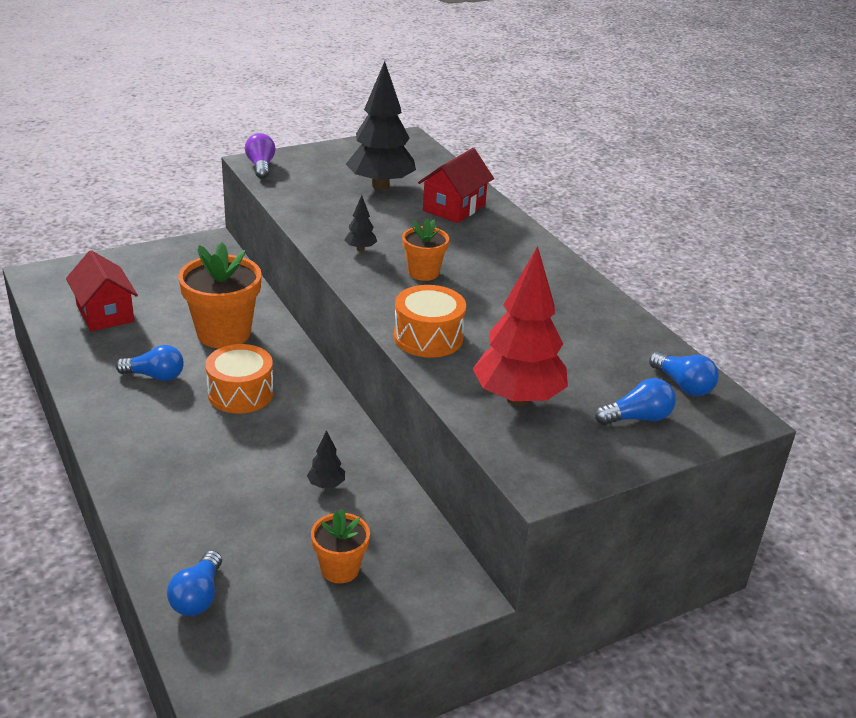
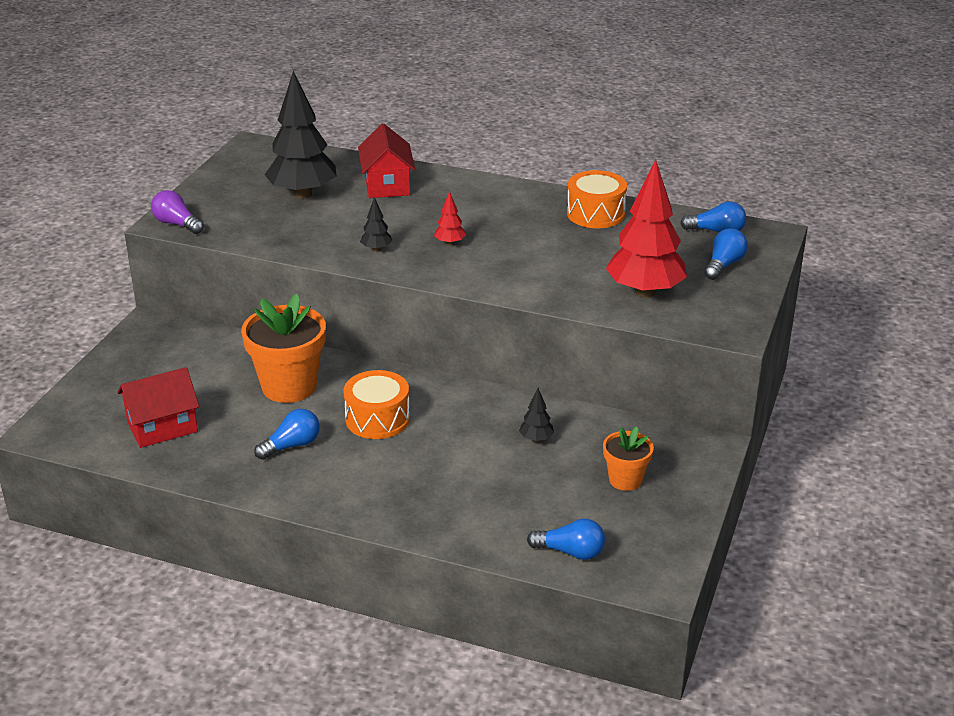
camera: 40 degrees left, 0 degrees up
red house [66,250,138,332] -> red house turned 45 degrees counterclockwise [117,367,199,448]
blue light bulb [167,550,222,616] -> blue light bulb turned 45 degrees counterclockwise [527,519,605,560]
orange drum [394,285,466,358] -> orange drum moved to [567,170,627,228]
orange flower pot [402,218,449,281] -> red tree [434,191,466,245]

